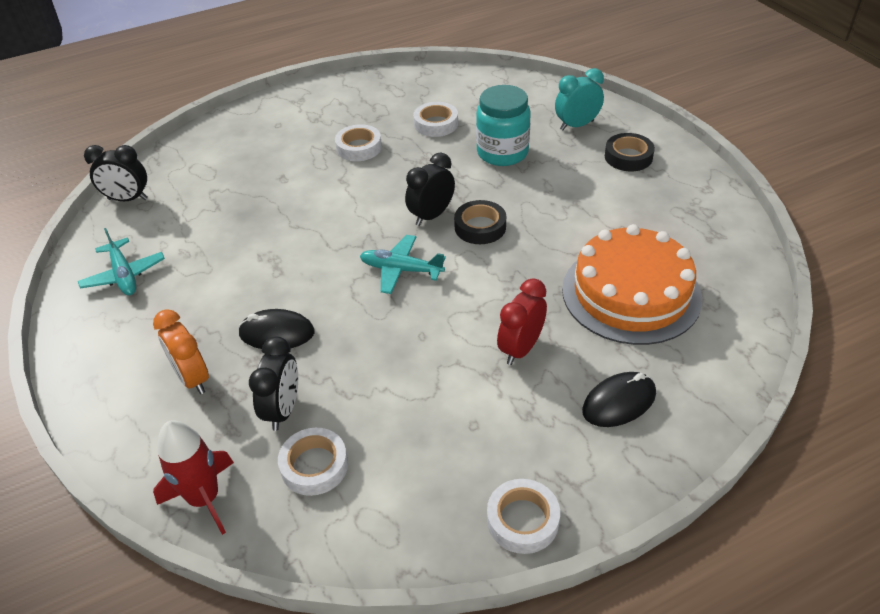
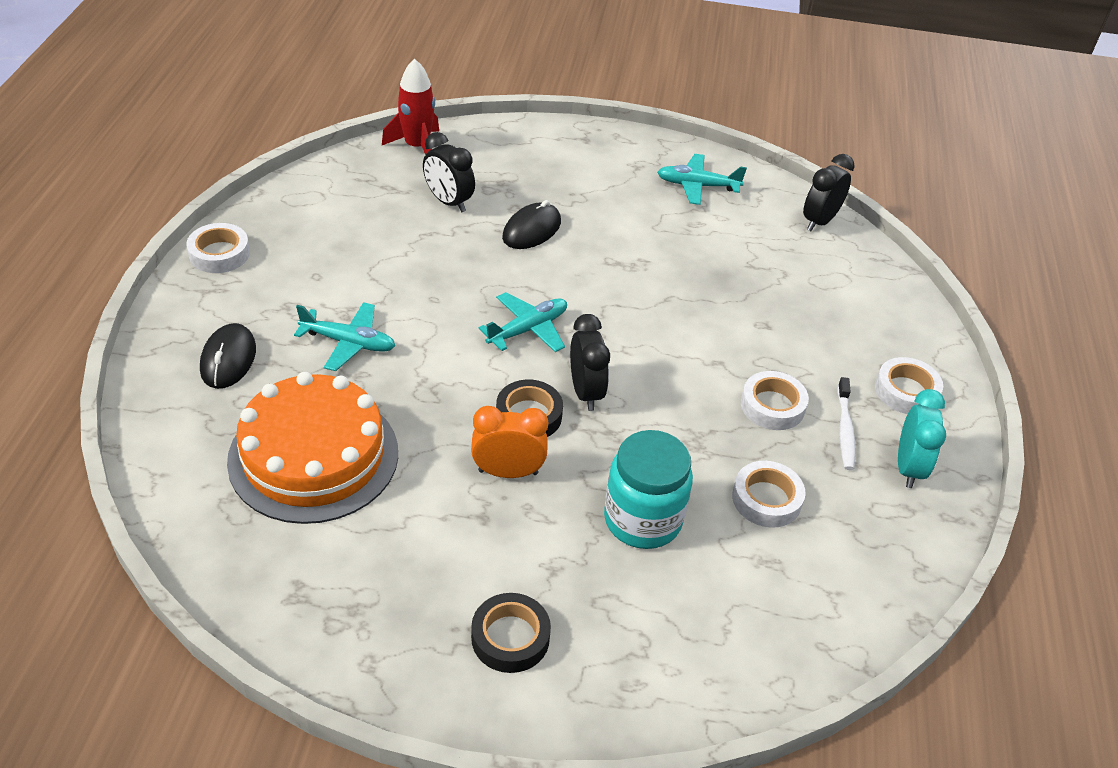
camera: 120 degrees right, 0 degrees up
orange clock [153,309,209,394] -> orange clock moved to [471,406,548,478]
white tape [278,428,348,496] -> white tape moved to [875,357,943,414]
red clock [497,278,547,365] -> turquoise plane [294,302,395,371]
turquoise clock [555,68,604,130] -> turquoise clock moved to [898,389,946,488]
none -> white toothbrush [837,377,856,470]

